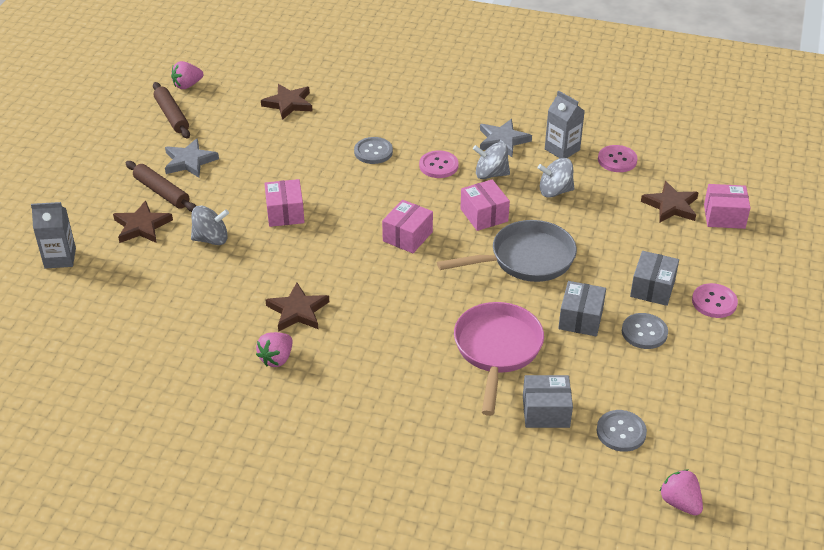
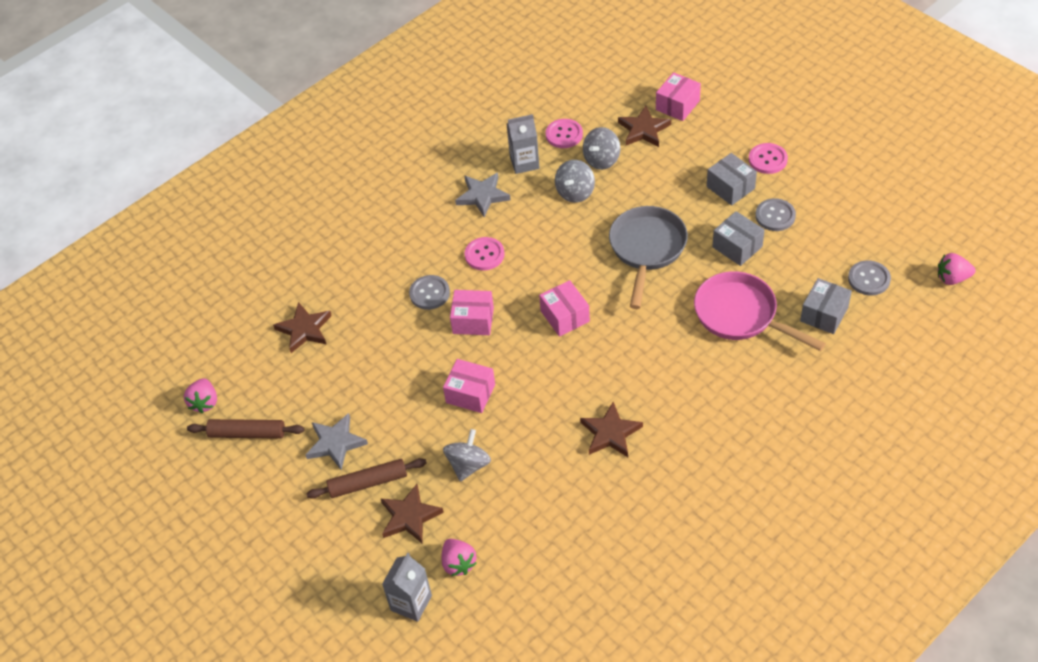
camera: 55 degrees left, 10 degrees up
pink strawberry [256,332,293,367] -> pink strawberry moved to [442,539,476,576]
pink box [460,179,510,231] -> pink box moved to [450,290,494,335]
grey spinning top [473,142,510,179] -> grey spinning top moved to [583,127,620,170]

